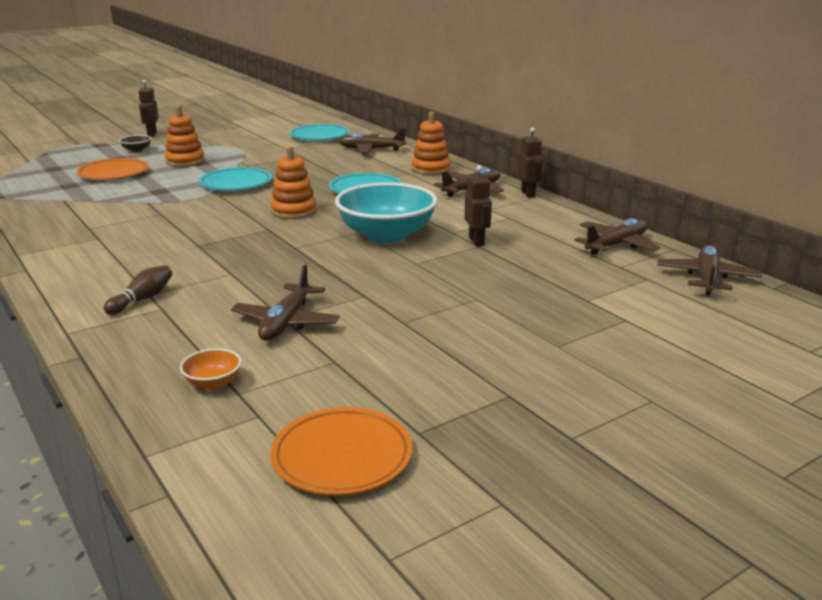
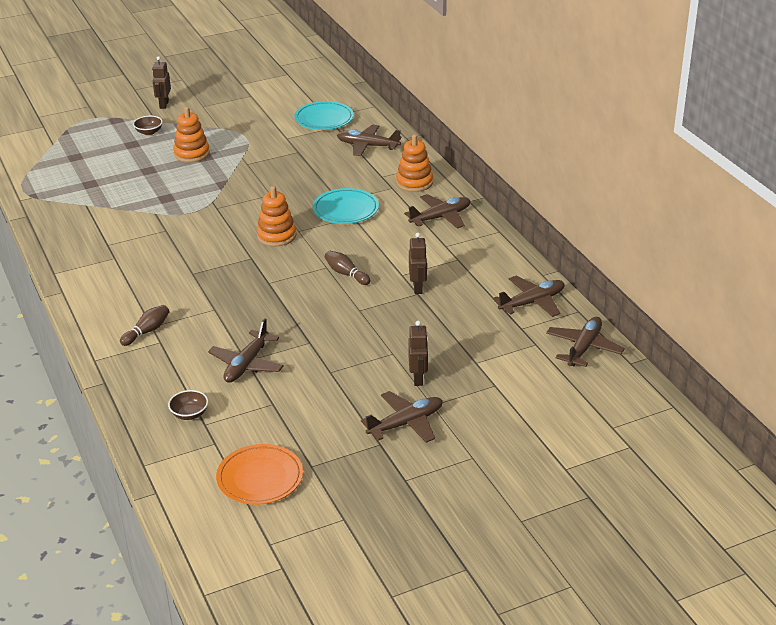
camera: 10 degrees right, 10 degrees up
orange plate [76,158,149,180] -> none
orange bowl [180,348,242,390] -> brown bowl [168,390,208,420]
turquoise plate [199,167,272,191] -> none
turquoise bowl [335,182,438,243] -> brown bowling pin [325,251,370,285]
brown robot [518,127,543,198] -> brown robot moved to [408,321,428,386]
none -> brown plane [361,391,443,443]

